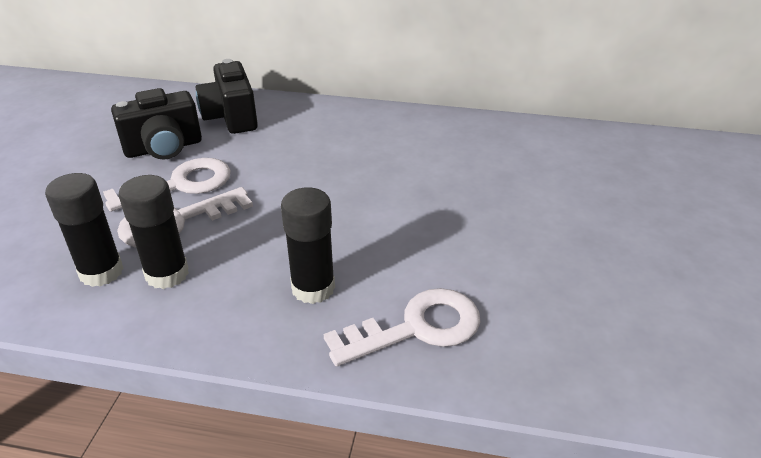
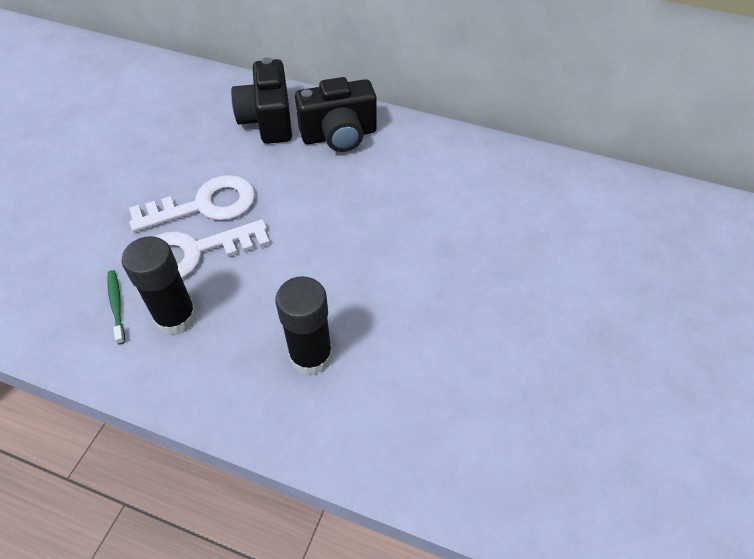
camera: 10 degrees right, 15 degrees up
black glue stick [45,173,124,287] -> green toothbrush [107,270,125,345]
black camera [111,88,202,160] -> black camera moved to [295,77,377,152]
white key [324,288,481,367] -> none

